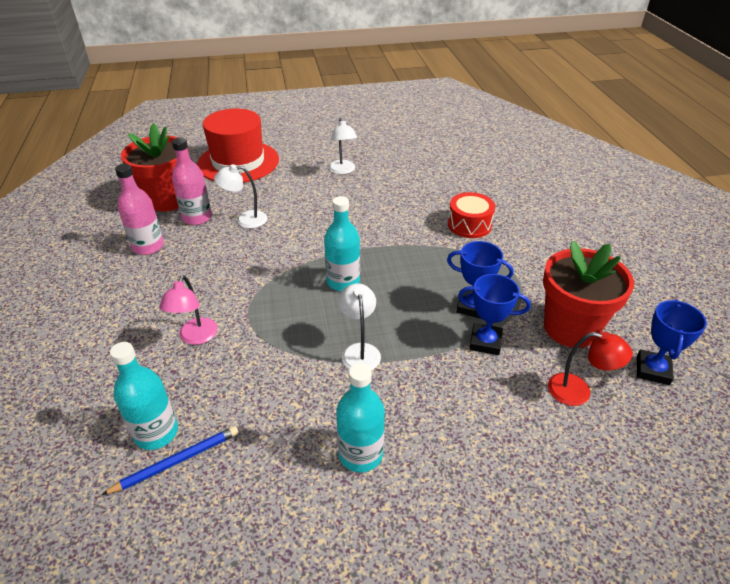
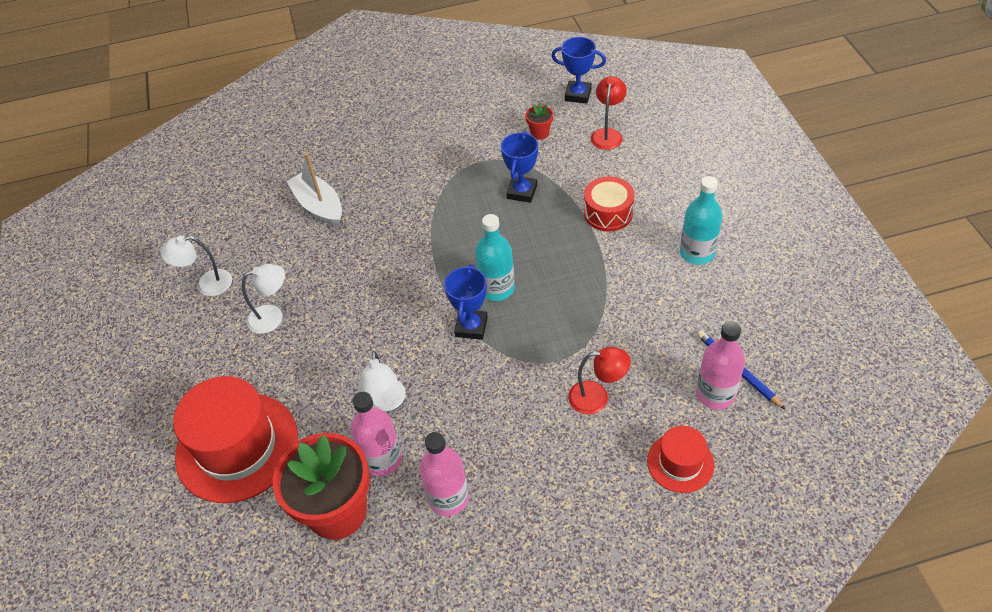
camera: 90 degrees left, 10 degrees up
turquoise bottle [110,342,178,450] -> pink bottle [696,321,745,410]
pink lamp [159,275,218,345] -> red lamp [568,347,631,415]
white lamp [338,283,381,370] -> white lamp moved to [160,236,232,296]
red drum [448,192,495,238] -> red drum moved to [584,176,635,231]
blue trophy [458,274,531,355] -> blue trophy moved to [444,264,488,340]
red flower pot [543,241,634,348] -> red flower pot [525,103,553,140], size x0.42
none -> white boat [287,153,342,227]
none -> red hat [647,426,714,493]

